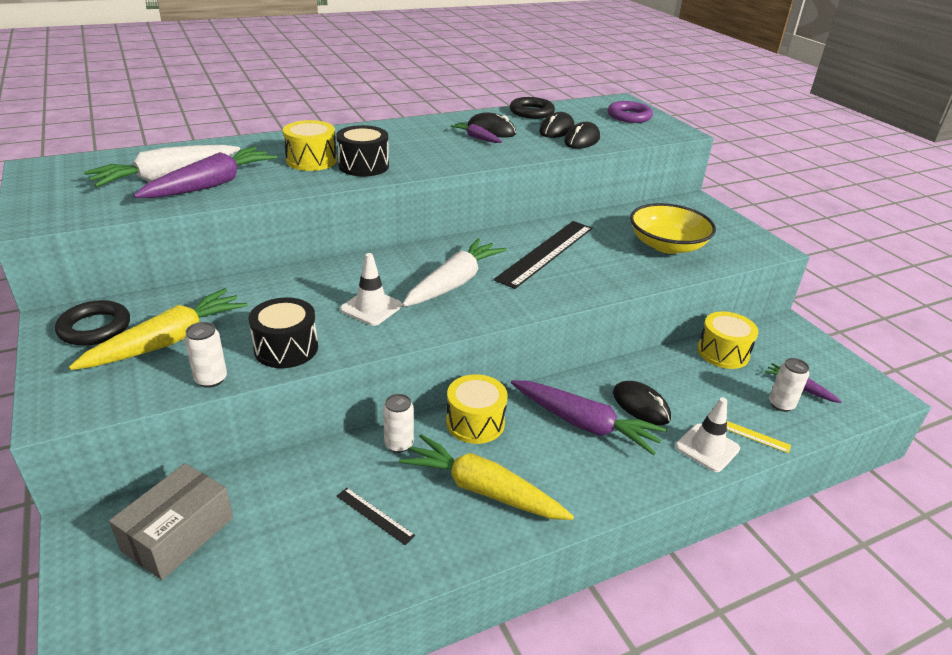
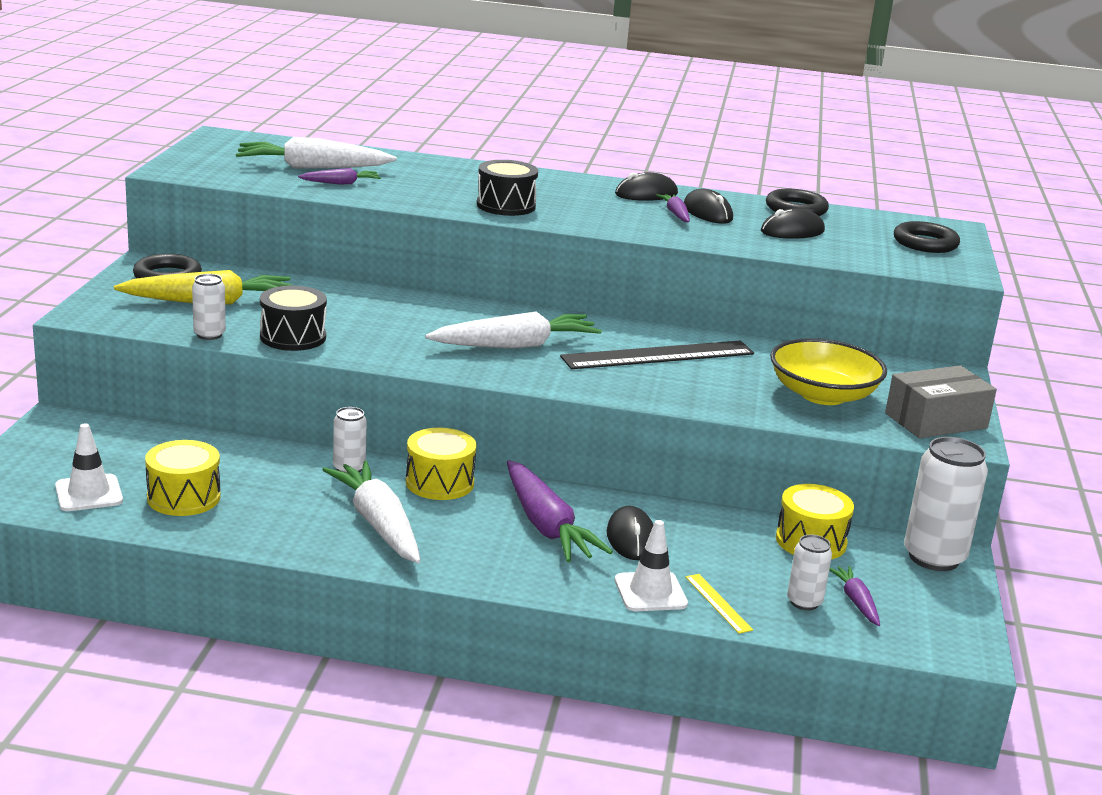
camera: 35 degrees right, 10 degrees down
grey box [109,463,233,580] -> grey box moved to [885,365,997,438]
purple carrot [133,147,277,198] -> purple carrot [298,168,381,184], size x0.50
yellow drum [283,120,337,171] -> yellow drum moved to [145,440,221,516]
black ruler [337,488,415,545] -> none
white traffic cone [340,253,402,326] -> white traffic cone moved to [55,423,123,511]
yellow carrot [399,434,574,520] -> white carrot [322,460,421,563]
black mouse [564,122,600,149] -> black mouse moved to [615,172,678,201]
purple ring [608,101,653,123] -> black ring [894,221,960,253]
none -> white can [904,437,988,571]

